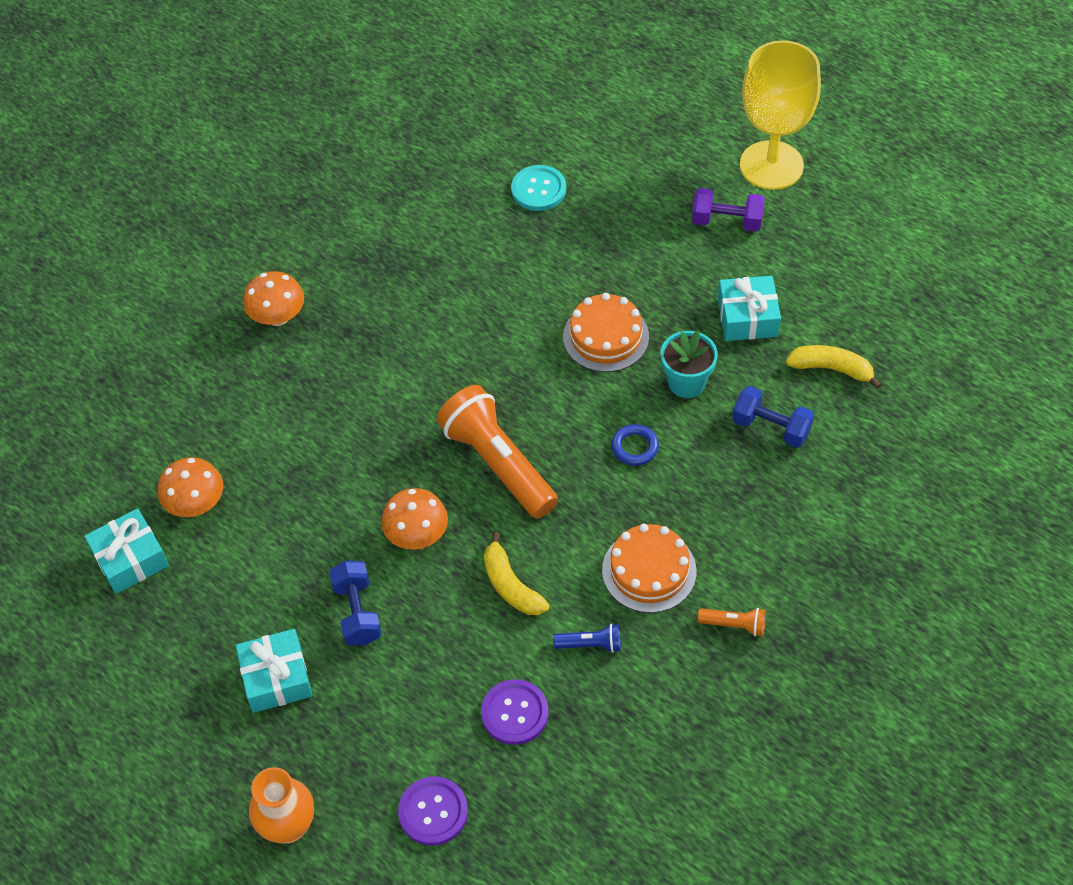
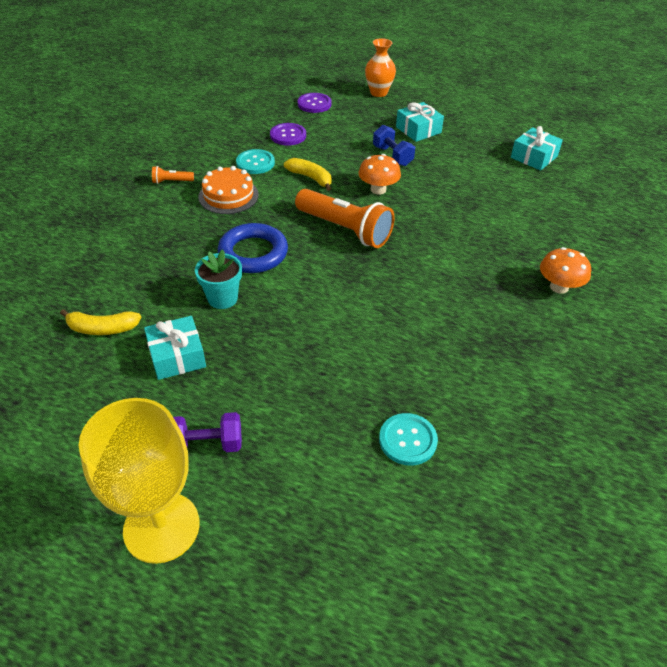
camera: 160 degrees right, 10 degrees down
orange mushroom [158,457,223,517] -> none
blue flashlight [553,624,621,653] -> turquoise button [236,149,275,174]
orange cake [563,293,649,372] -> none
blue ring [611,424,659,466] -> blue ring [218,223,288,273], size x2.01
blue dumbbell [732,386,814,448] -> none

